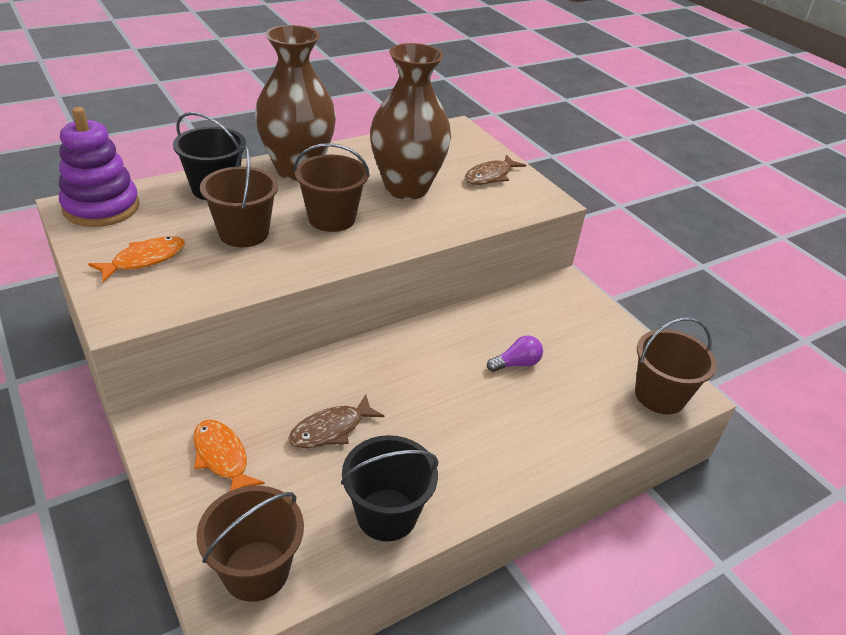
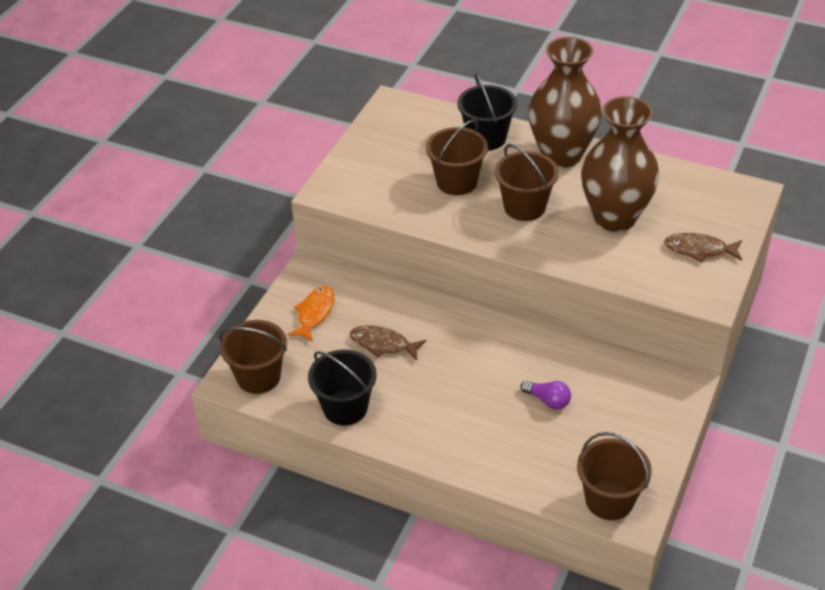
camera: 60 degrees right, 5 degrees up
purple stacking toy [59,107,140,227] -> none
orange fish [88,236,186,283] -> none

